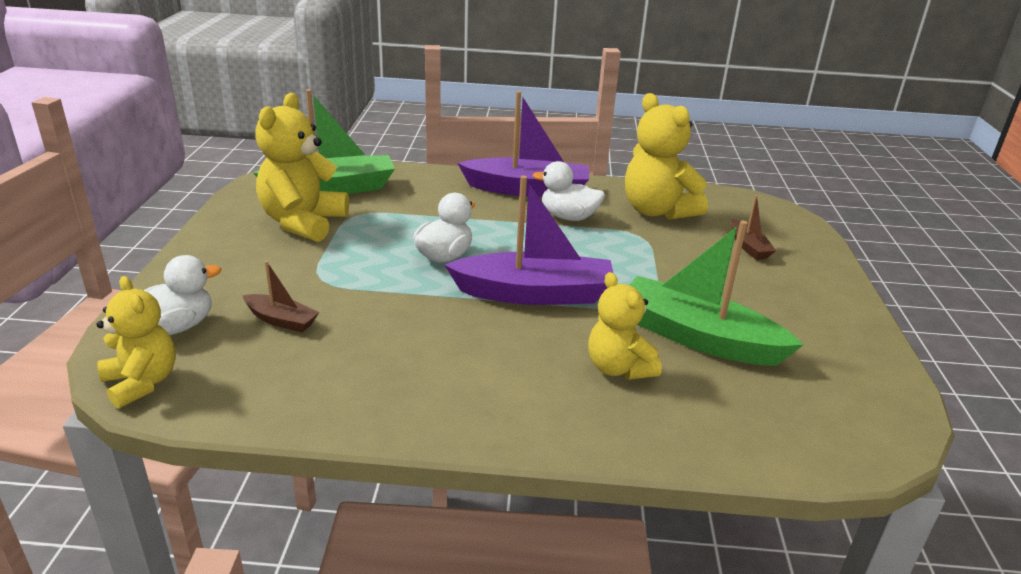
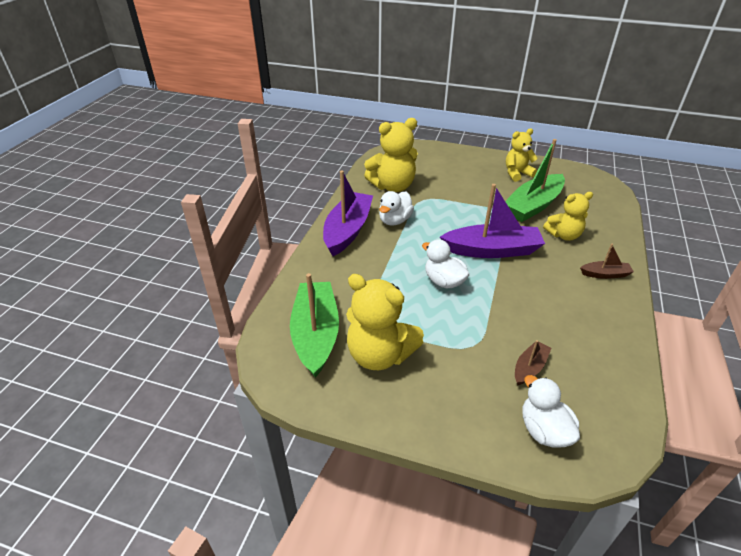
camera: 75 degrees left, 10 degrees up
yellow teddy bear [97,276,176,409] -> yellow teddy bear moved to [506,128,538,182]
purple boat [445,176,613,305] -> purple boat turned 75 degrees clockwise [440,184,545,258]
brown boat [731,195,776,260] -> brown boat moved to [580,244,634,279]

